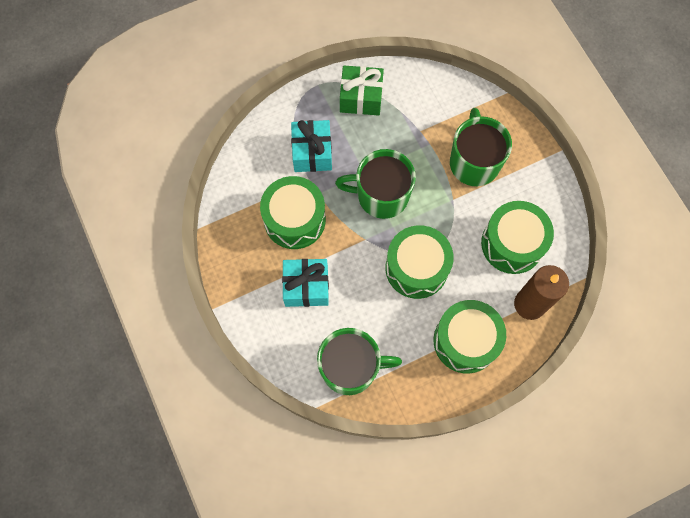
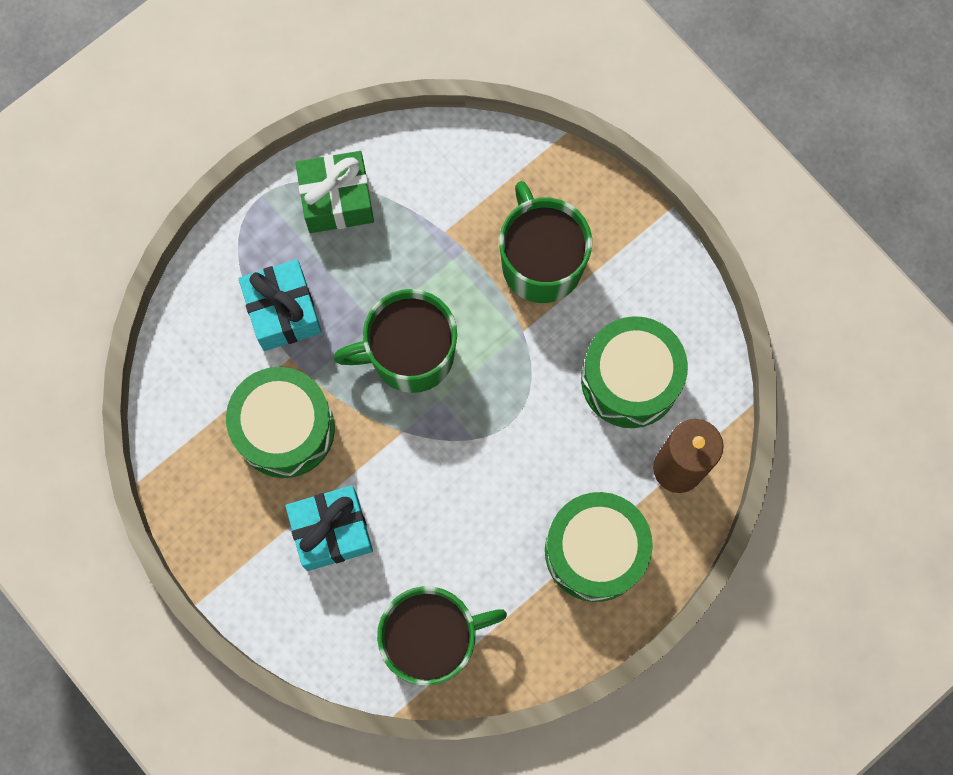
camera: 15 degrees left, 5 degrees up
green drum [386,225,454,299] -> none

